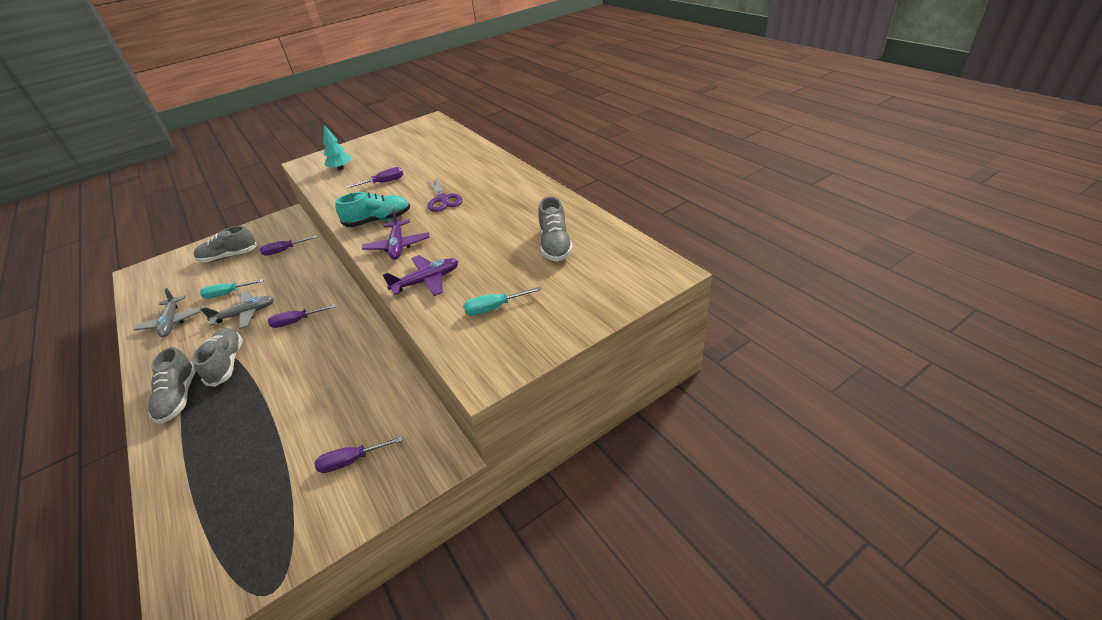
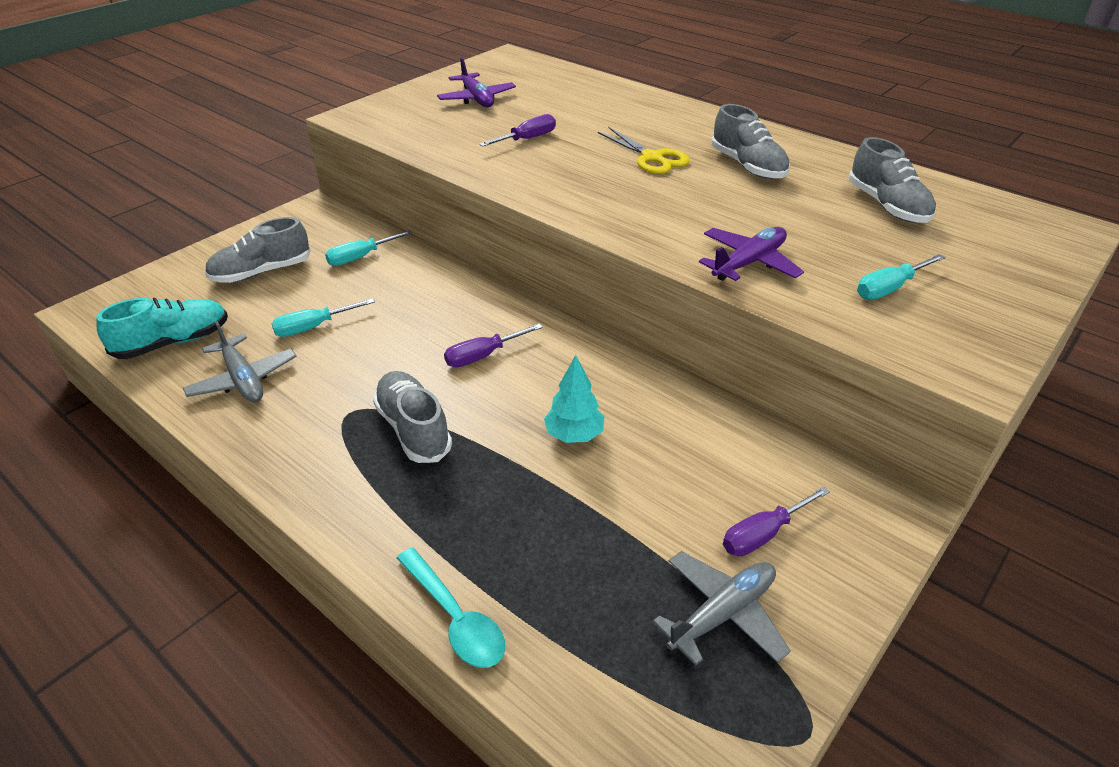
camera: 20 degrees left, 0 degrees up
grey shoe [148,347,196,424] -> grey shoe moved to [711,104,790,179]
grey plane [200,290,274,329] -> grey plane moved to [653,551,791,666]
purple screwdriver [260,235,317,256] -> turquoise screwdriver [325,230,412,266]
turquoise tree [323,125,351,170] -> turquoise tree moved to [544,355,604,443]
turquoise shoe [335,192,410,227] -> turquoise shoe moved to [96,297,228,359]
purple plane [362,209,429,260] -> purple plane moved to [437,58,516,107]
purple scissors [427,177,463,212] -> yellow scissors [598,127,690,174]
none -> turquoise spoon [397,547,505,668]

